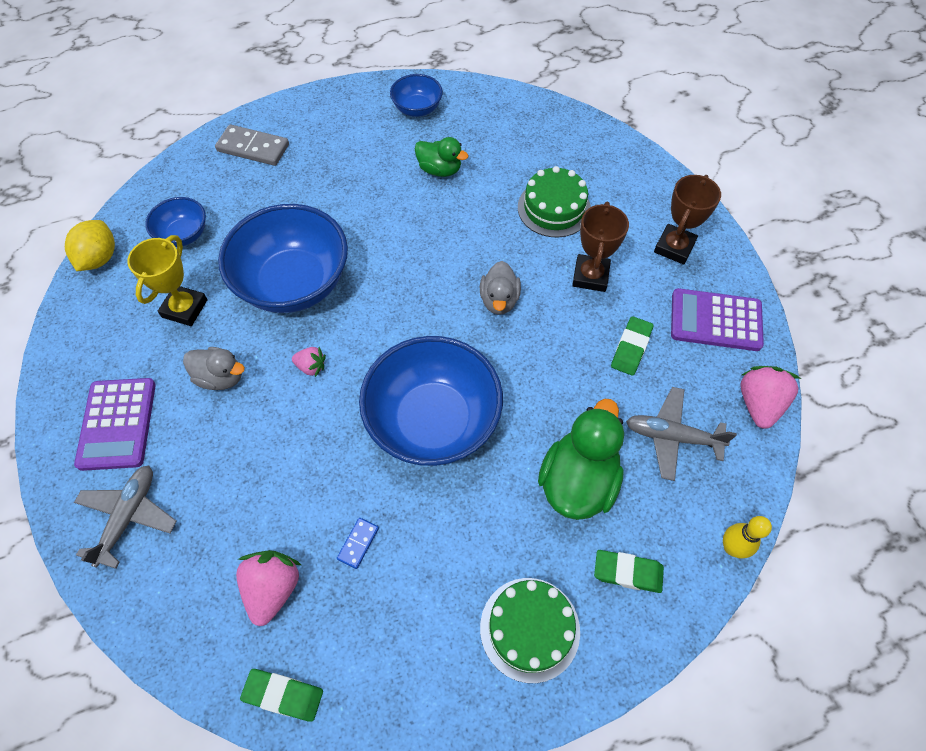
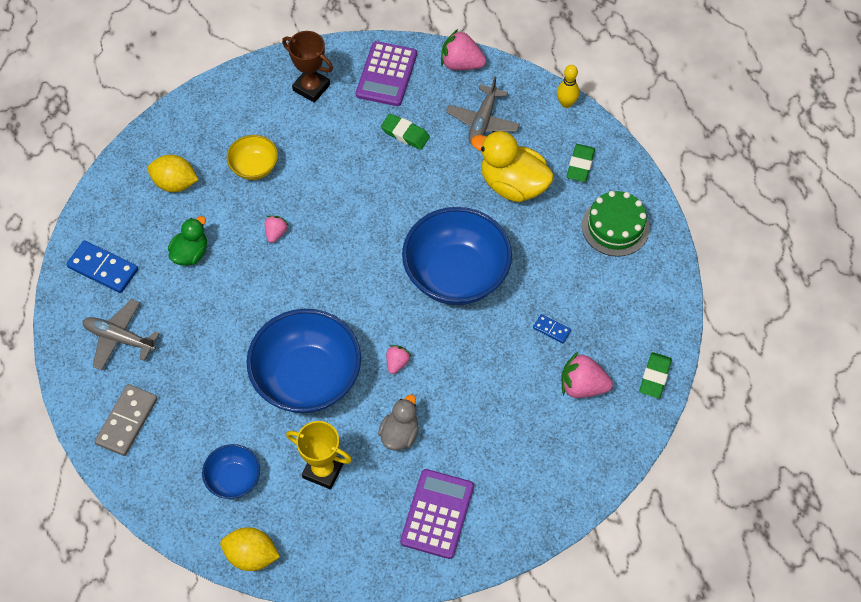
camera: 85 degrees left, 0 degrees up
purple calculator [74,378,156,471] -> purple calculator turned 75 degrees counterclockwise [400,469,474,559]
grey plane [74,466,177,569] -> grey plane moved to [83,299,160,370]
blue bowl [390,74,443,117] -> blue domino [66,240,138,293]
grey duck [480,261,521,315] -> none
green cake [518,166,591,237] -> yellow bowl [227,135,278,180]
green duck [538,399,624,520] -> yellow duck [471,131,554,202]
brown trophy [572,202,629,292] -> none
none -> yellow lemon [147,155,198,192]
none -> pink strawberry [265,216,288,243]

